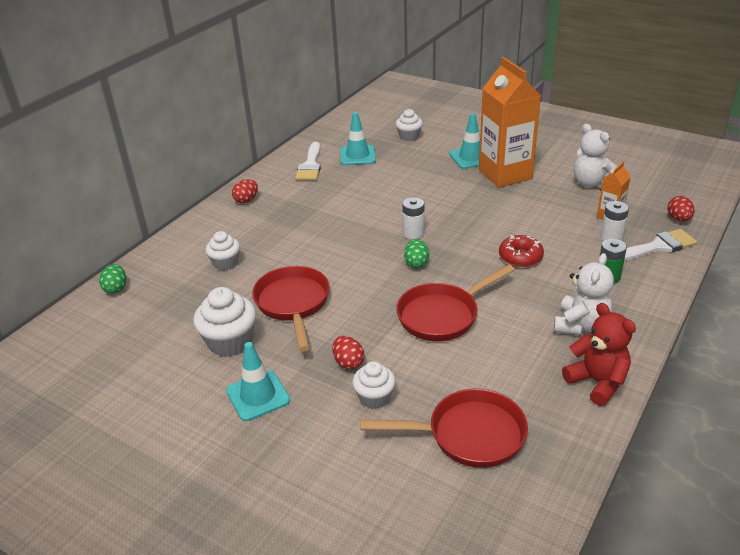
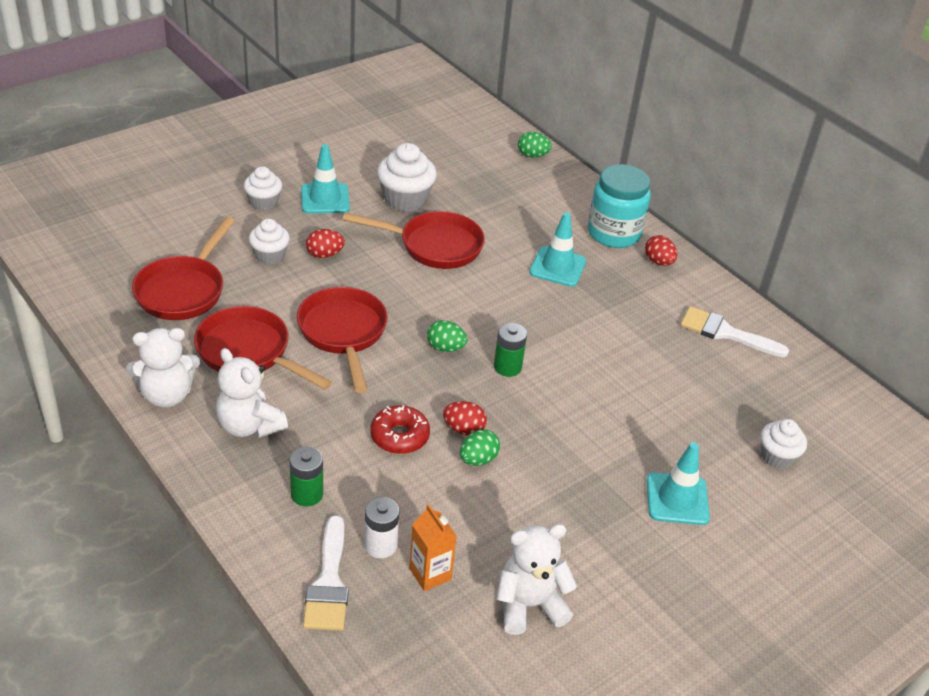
camera: 105 degrees right, 5 degrees up
white cupcake [205,231,240,270] -> white cupcake moved to [243,166,282,211]
turquoise traffic cone [340,112,376,165] -> turquoise traffic cone moved to [529,212,586,287]
white battery [402,197,424,239] -> green battery [494,323,527,377]
orange carton [479,57,541,188] -> none
red teddy bear [562,303,636,406] -> white teddy bear [126,328,200,408]
red egg [667,196,695,221] -> red egg moved to [443,401,487,436]
none -> red pan [194,306,332,390]
none -> green egg [460,429,500,466]
none -> turquoise jar [588,164,651,248]

